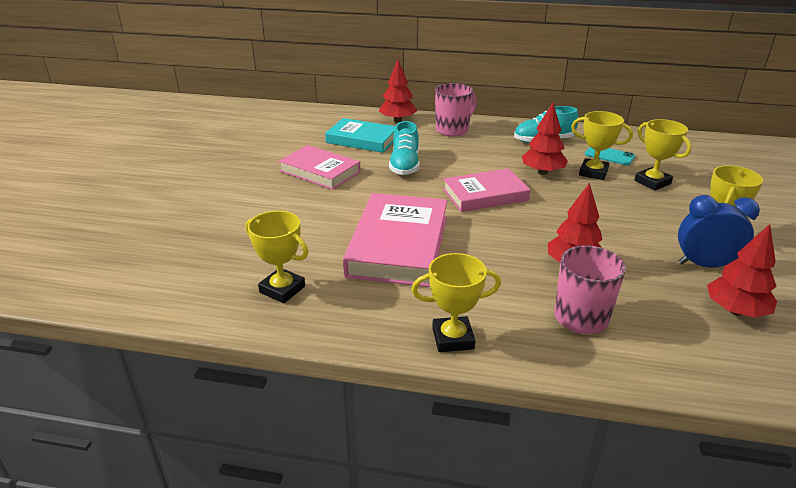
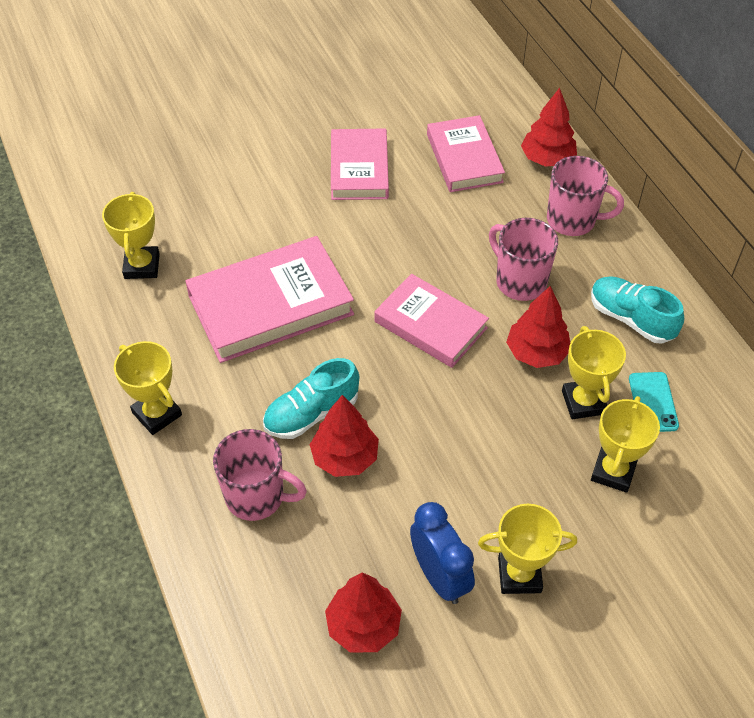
camera: 55 degrees right, 20 degrees up
turquoise book [325,118,395,153] -> pink book [427,115,505,192]
turquoise shoe [389,121,420,175] -> turquoise shoe moved to [263,358,359,439]
none -> pink mug [489,218,558,301]

